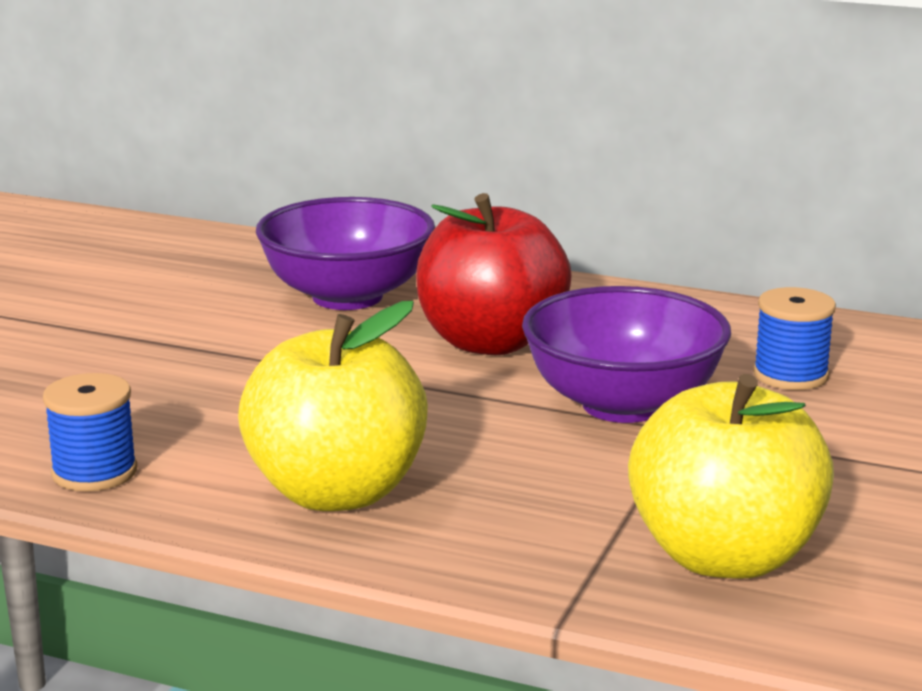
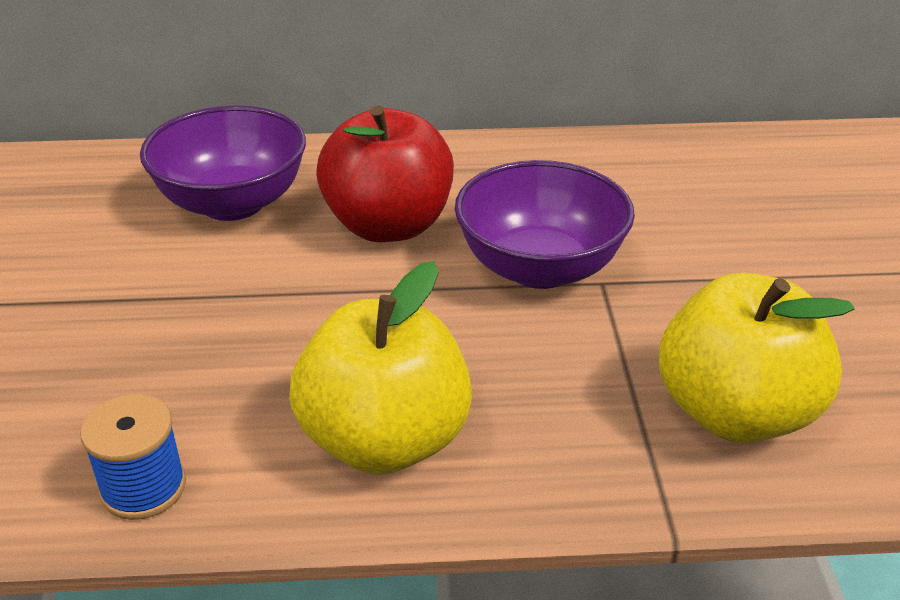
camera: 25 degrees left, 15 degrees up
blue spool [753,287,836,390] -> none

